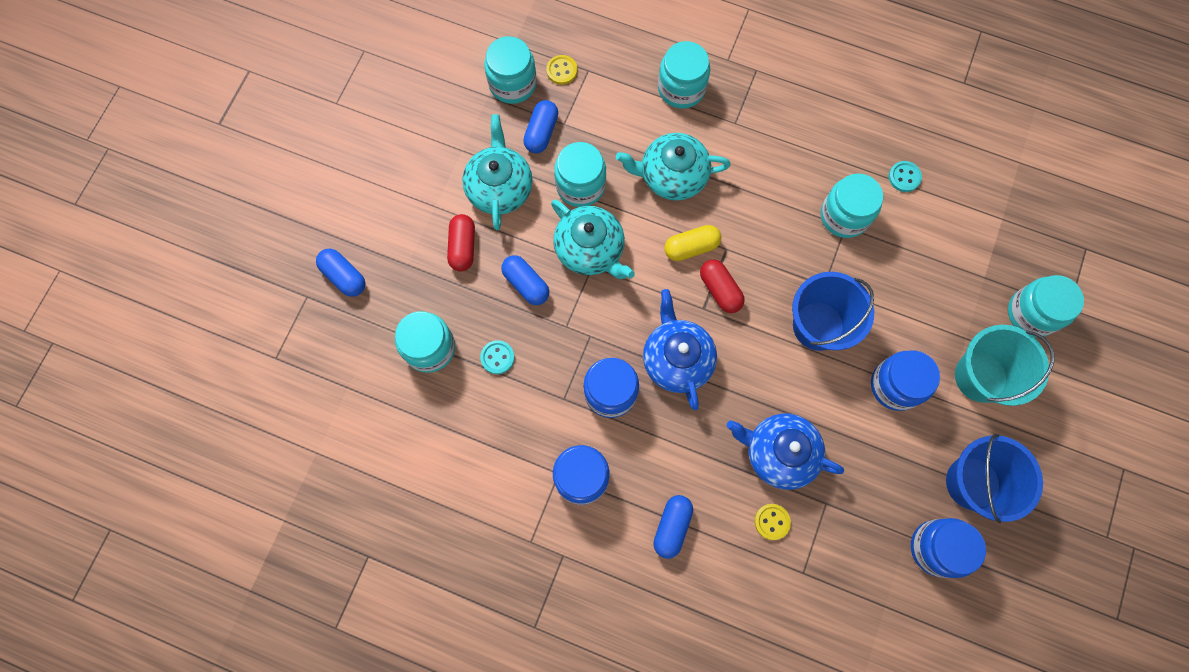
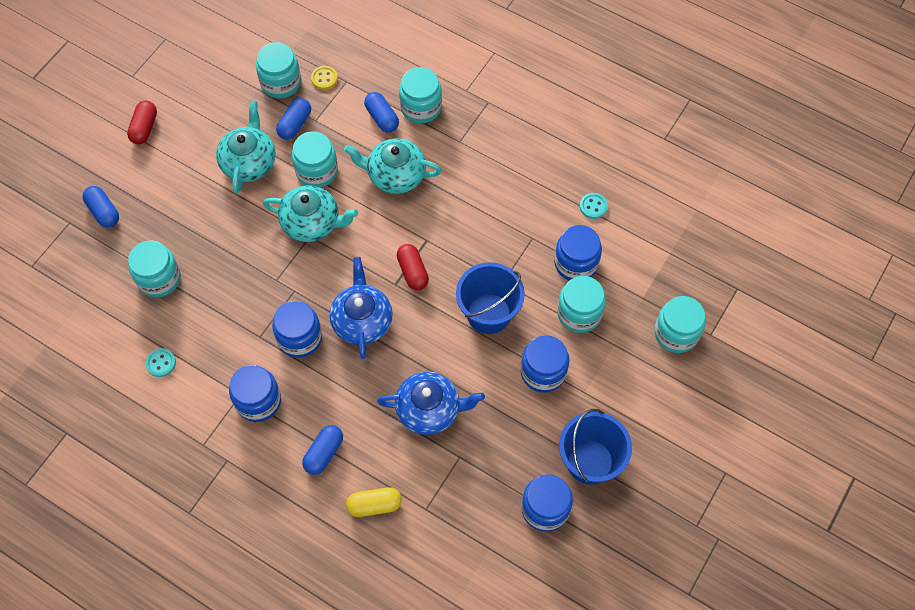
camera: 10 degrees right, 10 degrees down
red capsule [447,214,475,272] -> red capsule moved to [127,101,157,145]
turquoise button [480,340,515,374] -> turquoise button moved to [145,348,176,377]
blue capsule [501,255,549,305] -> blue capsule moved to [364,92,399,133]
turquoise teapot [551,199,635,279] -> turquoise teapot turned 45 degrees counterclockwise [263,185,358,242]
yellow capsule [664,225,721,261] -> yellow capsule moved to [346,487,402,517]
blue teapot [727,413,844,490] -> blue teapot turned 150 degrees clockwise [377,371,485,435]
yellow button [754,504,791,540] -> none
turquoise jar [821,173,883,238] -> turquoise jar moved to [557,276,606,333]
turquoise bucket [955,325,1054,406] -> none
none -> blue jar [554,225,602,281]

